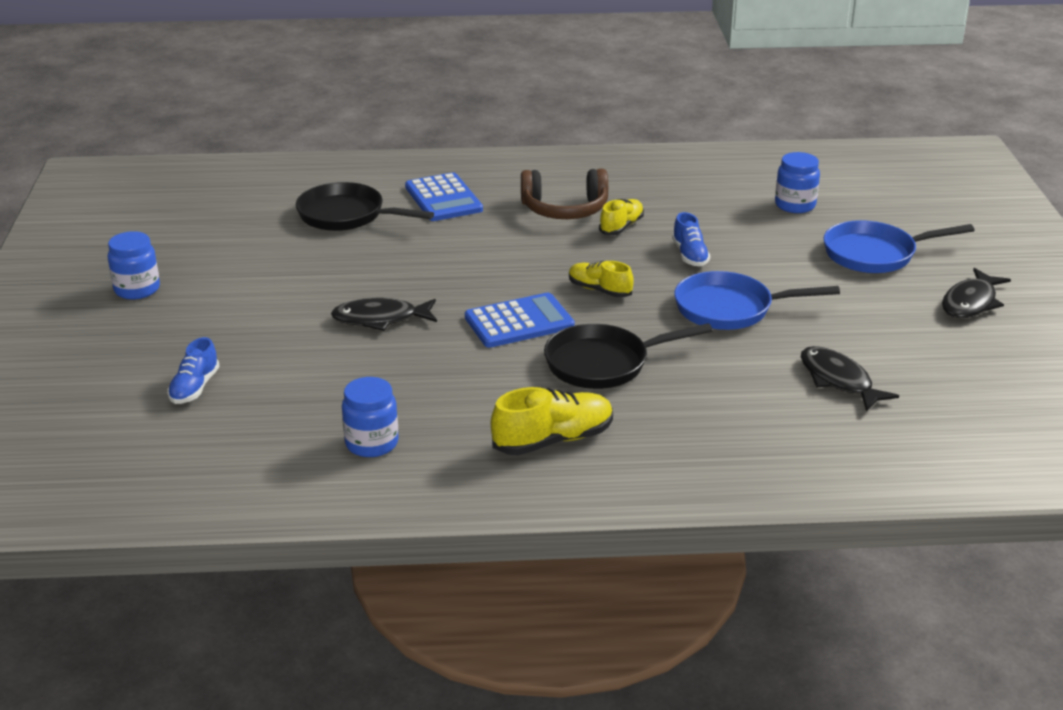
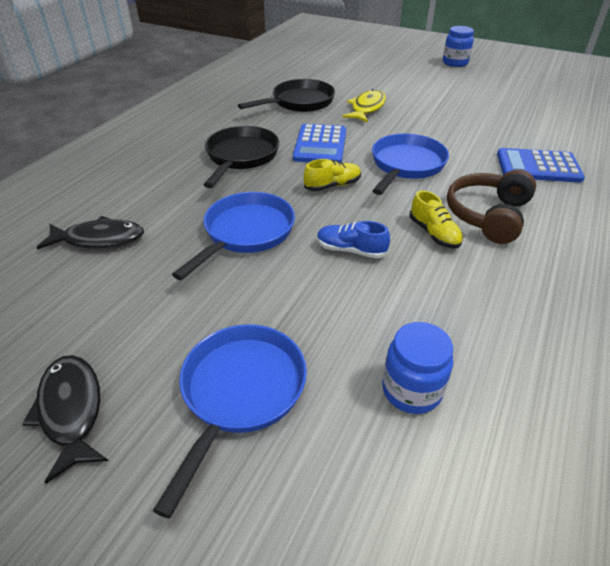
camera: 120 degrees right, 10 degrees up
blue shoe [168,337,220,404] -> none
black pan [296,182,434,231] -> black pan moved to [238,79,335,112]
black fish [331,298,437,331] -> yellow fish [342,89,386,122]
blue jar [342,377,398,457] -> none
yellow shoe [491,387,613,455] -> none
none -> blue pan [372,134,449,195]

